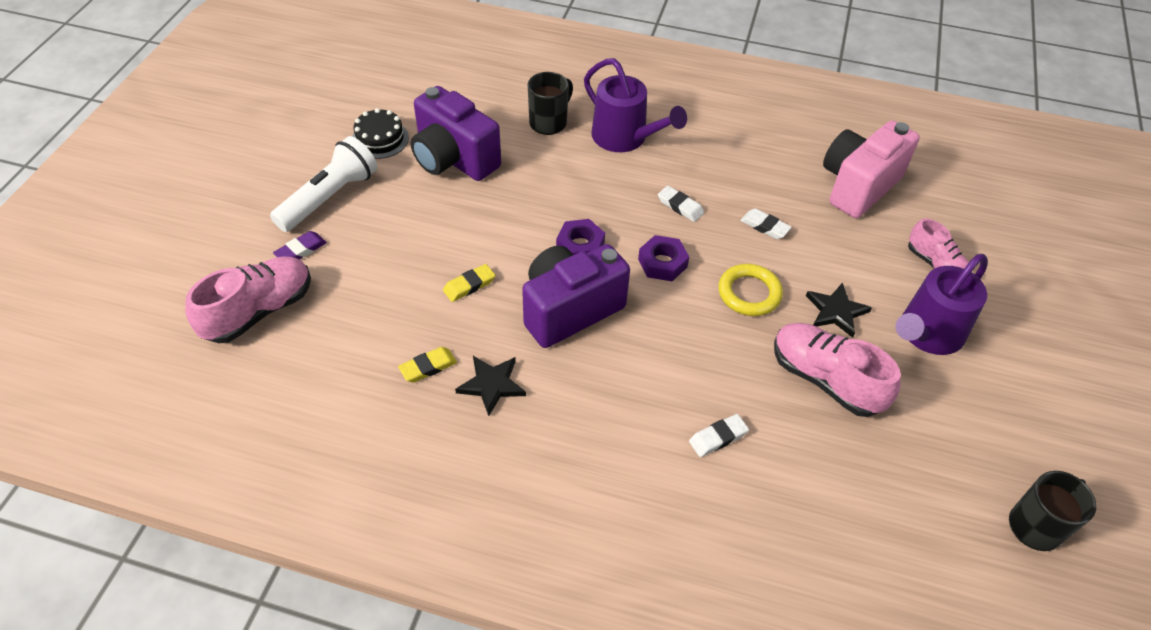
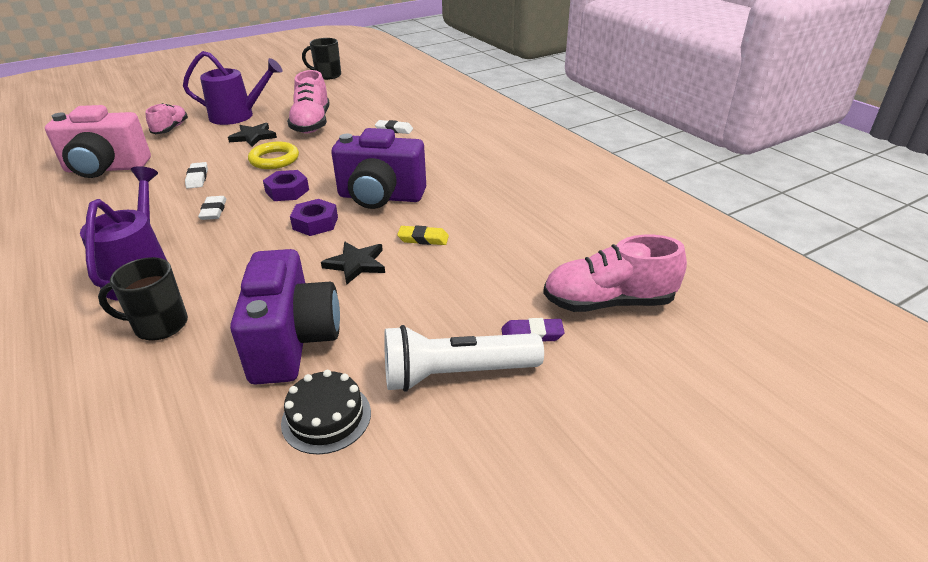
camera: 135 degrees left, 15 degrees down
yellow eraser [398,347,457,383] -> none
black star [455,356,526,416] -> black star moved to [321,242,385,285]

